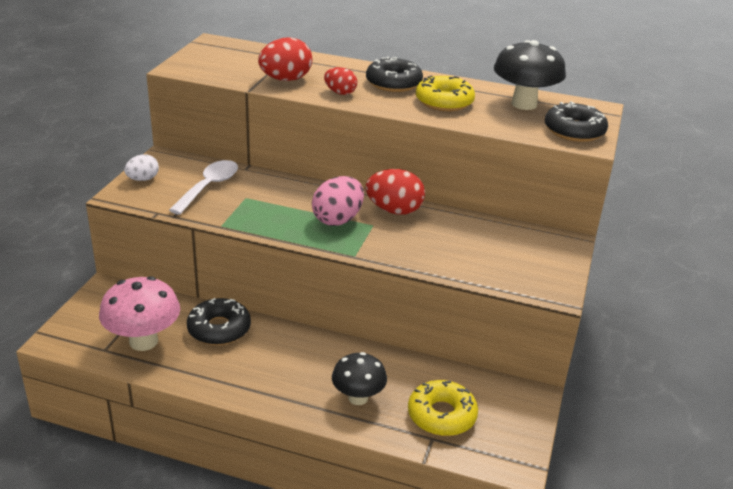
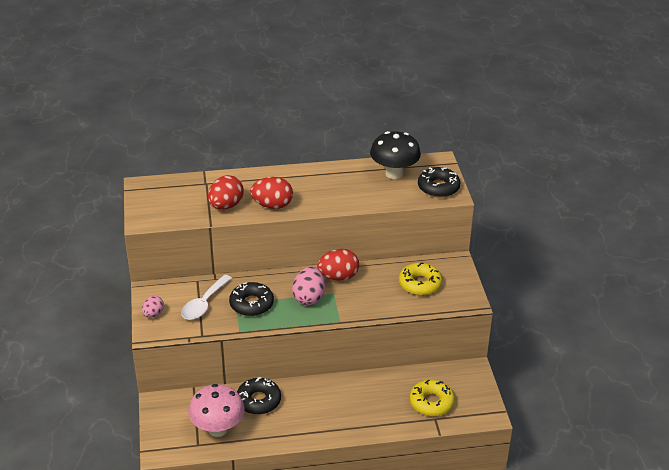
camera: 25 degrees left, 5 degrees up
white egg [124,154,159,181] -> pink egg [142,296,164,318]
white spoon [169,160,238,215] -> white spoon turned 150 degrees counterclockwise [181,275,232,320]
red egg [324,67,357,95] -> red egg [250,177,293,209], size x1.65
black mushroom [332,352,387,405] -> none
black donut [366,57,423,92] -> black donut moved to [229,282,274,316]
yellow donut [416,76,475,111] -> yellow donut moved to [399,263,442,296]

